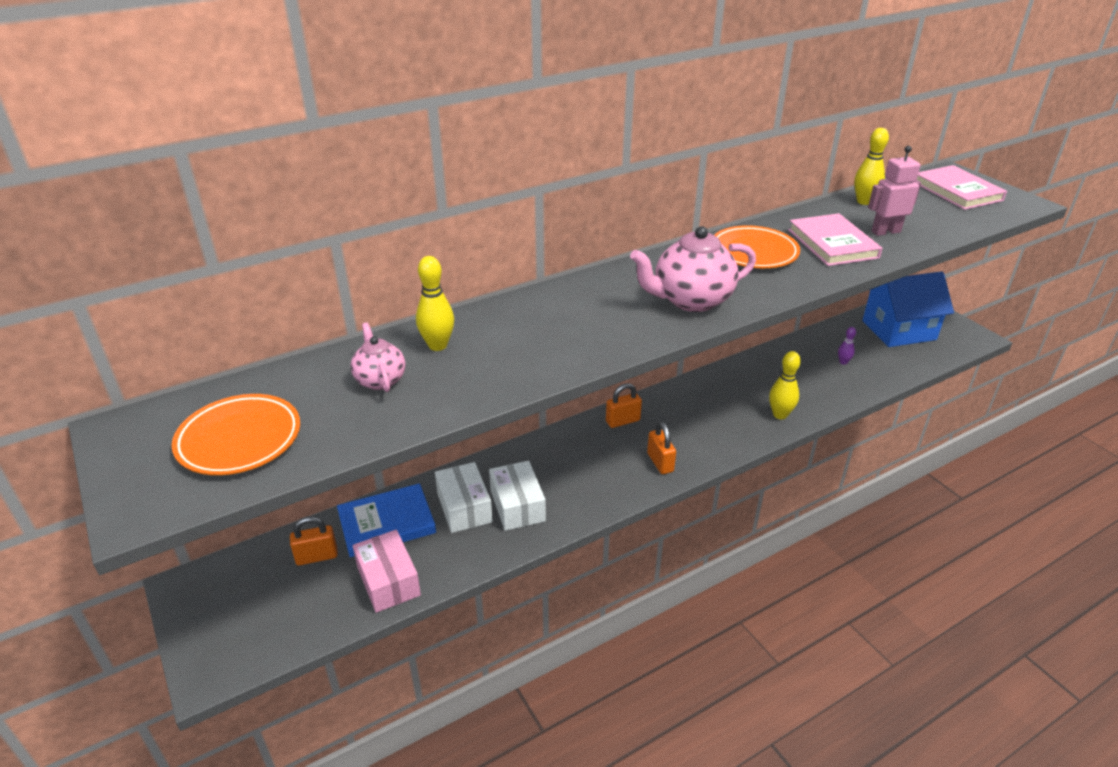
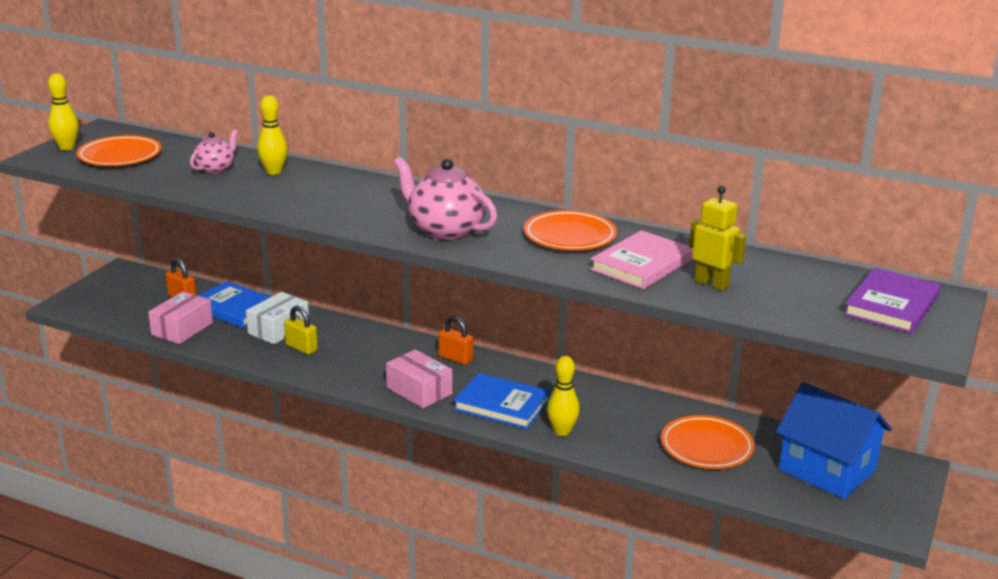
camera: 55 degrees right, 10 degrees down
white box [489,461,546,531] -> yellow padlock [284,305,318,355]
orange padlock [647,422,676,474] -> pink box [386,349,452,409]
purple bowling pin [838,327,856,365] -> orange plate [661,415,754,469]
yellow bowling pin [854,128,889,205] -> yellow bowling pin moved to [48,74,79,150]
pink robot [868,146,921,236] -> yellow robot [689,186,746,291]
pink book [917,165,1007,210] -> purple book [843,268,941,334]
none -> blue book [454,373,550,429]

